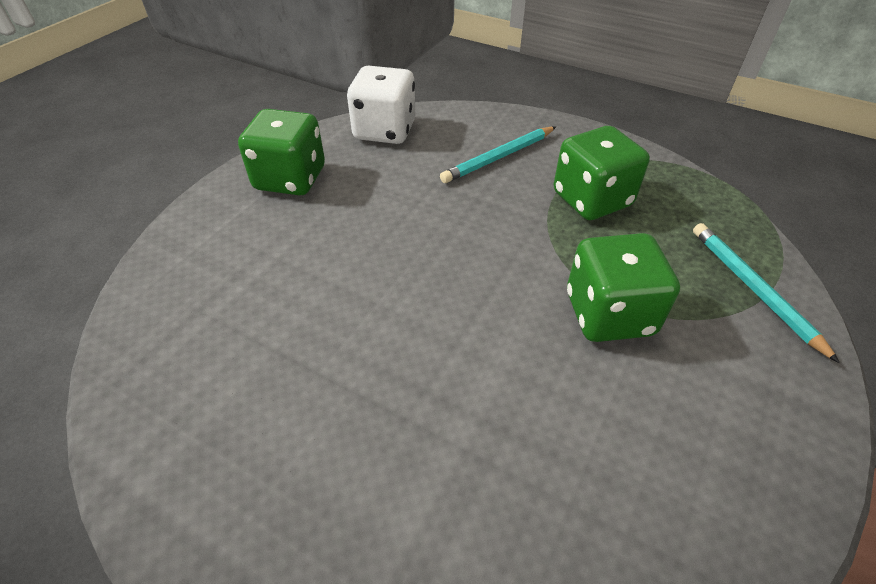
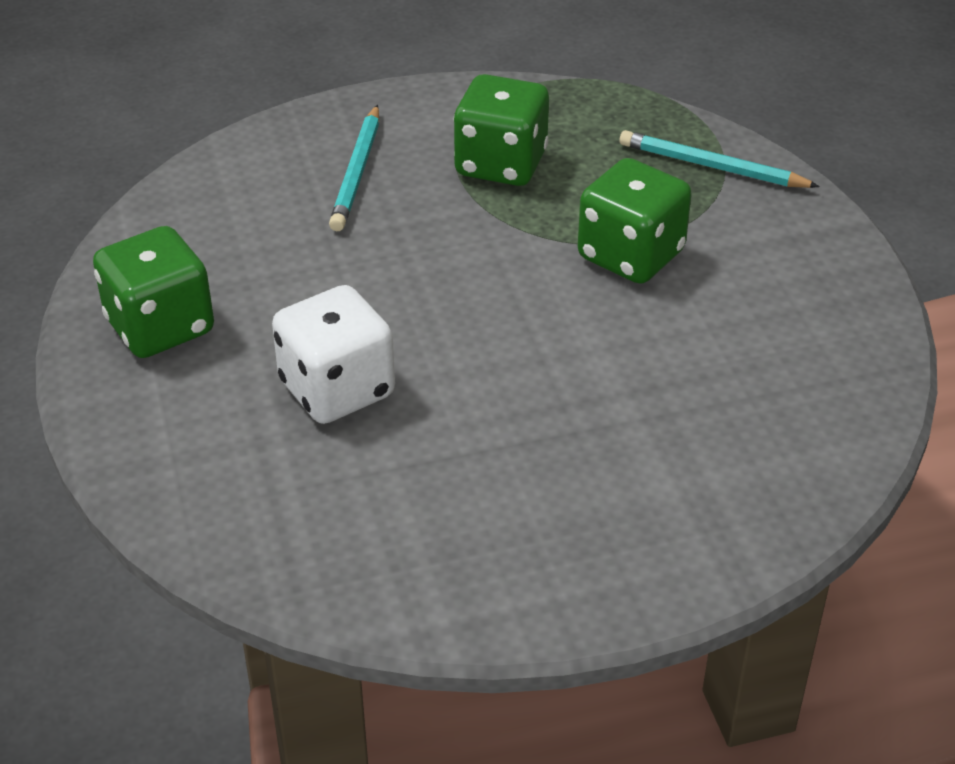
camera: 45 degrees left, 5 degrees down
white dice [347,66,415,144] -> white dice moved to [272,285,395,424]

